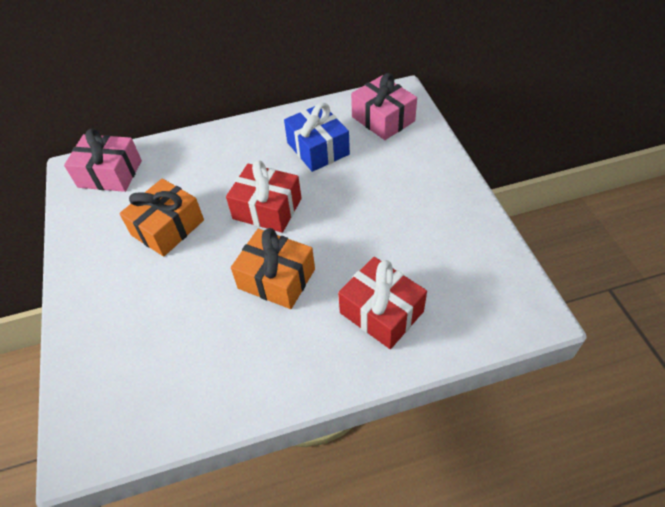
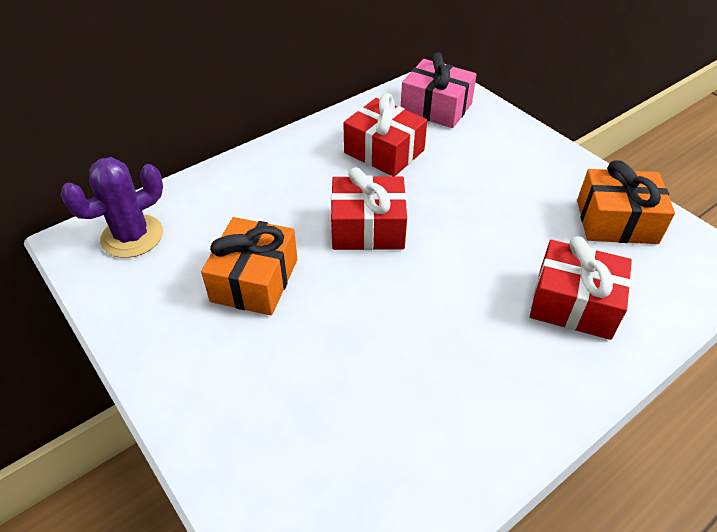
camera: 25 degrees left, 5 degrees down
pink gift [64,129,142,192] -> purple cactus [60,157,163,258]
orange gift [231,228,315,309] -> orange gift moved to [577,160,675,244]
blue gift [284,103,350,172] -> red gift [343,93,427,177]

